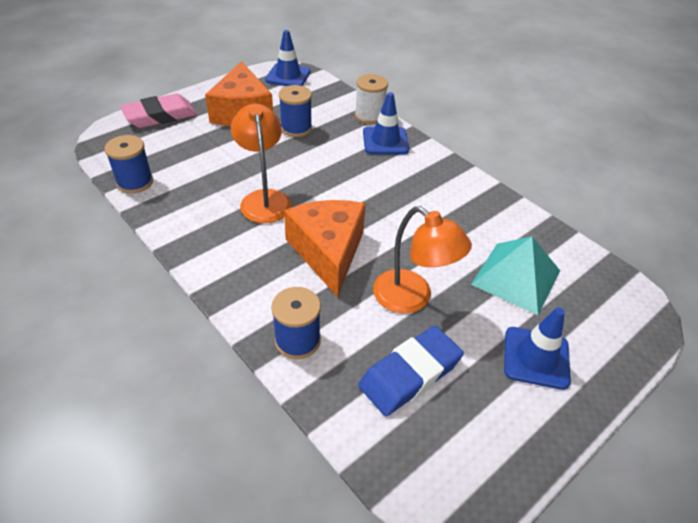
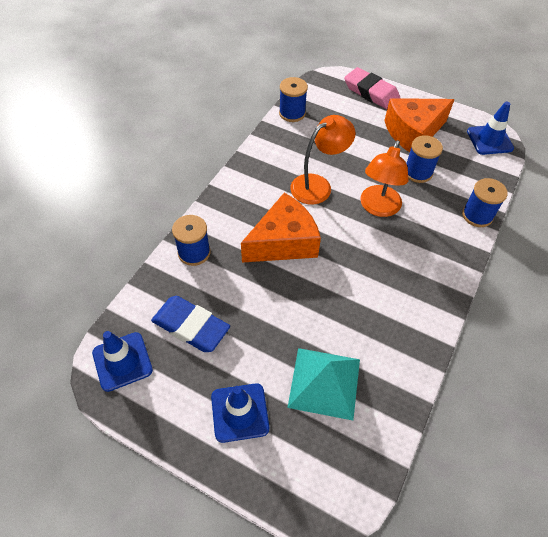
camera: 70 degrees right, 10 degrees up
white spool [355,74,388,124] -> blue spool [462,178,508,227]
blue traffic cone [363,92,409,154] -> blue traffic cone moved to [92,331,153,392]
orange lamp [373,206,472,314] -> orange lamp moved to [360,140,408,217]

